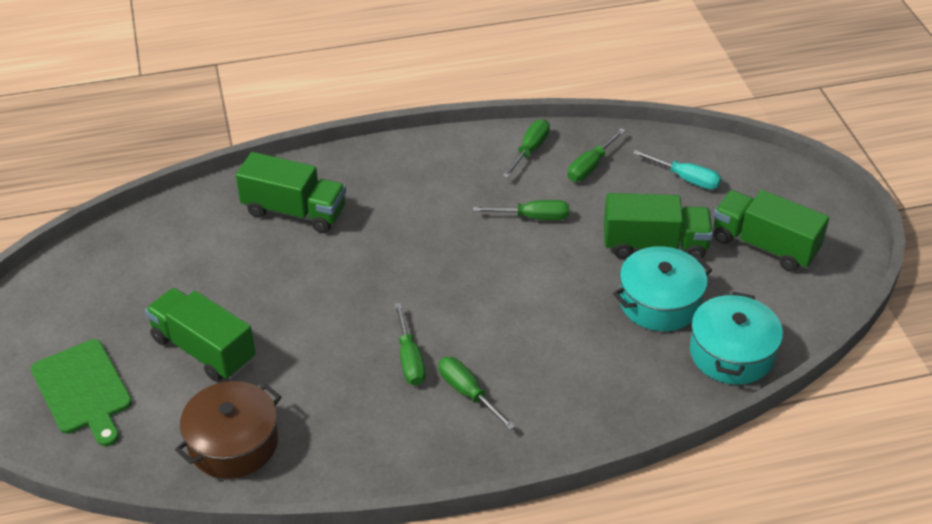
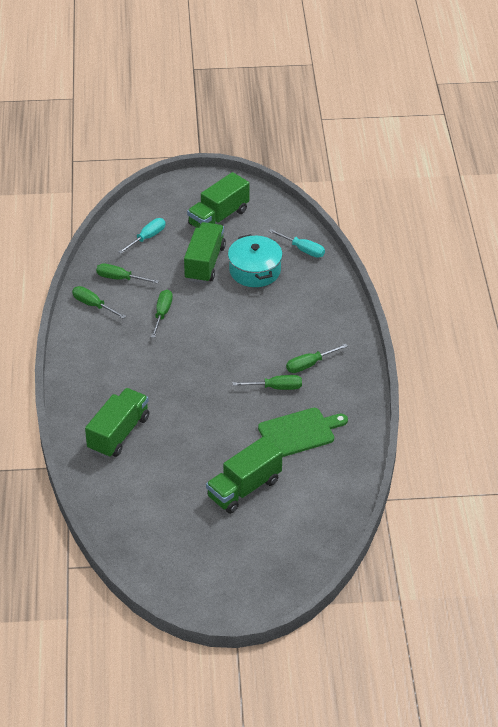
camera: 80 degrees left, 0 degrees up
green cutting board [31,339,132,446] -> green cutting board moved to [258,408,348,457]
brown pot [175,381,281,479] -> none
green screwdriver [568,128,626,182] -> green screwdriver turned 150 degrees clockwise [96,263,159,284]
turquoise pot [690,292,783,384] -> turquoise screwdriver [269,229,325,258]

